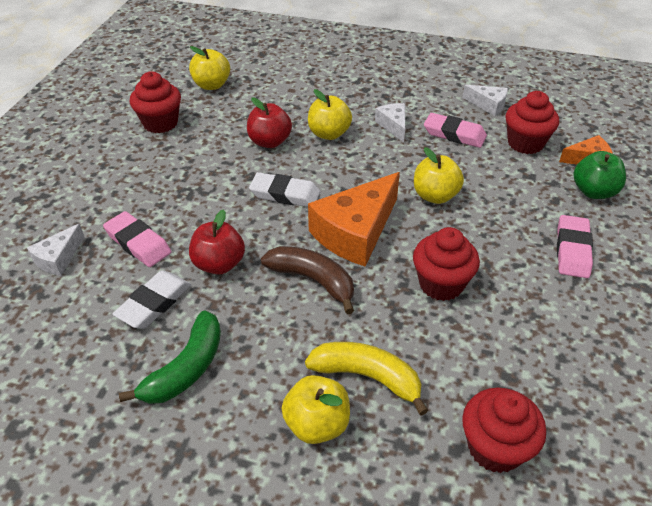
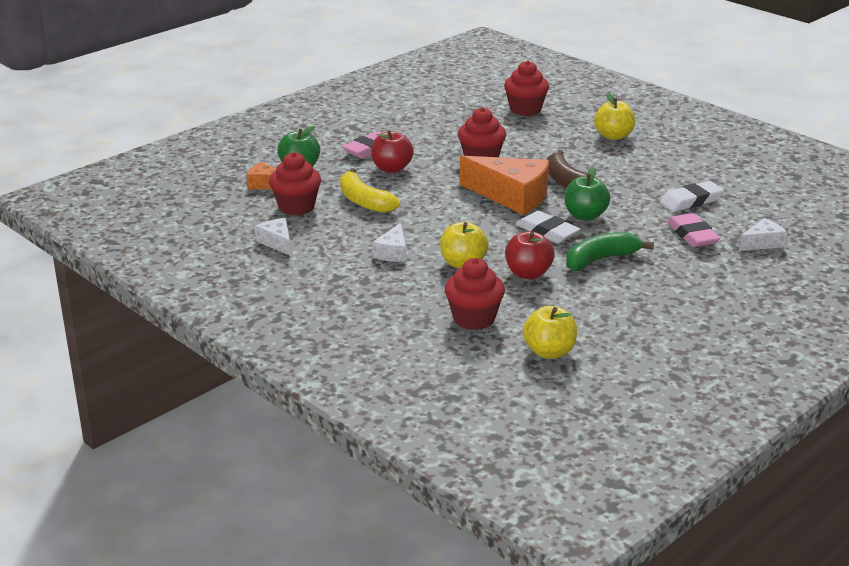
camera: 150 degrees left, 15 degrees down
green banana [119,310,221,404] -> green banana moved to [566,232,654,271]
red cupcake [130,72,181,133] -> red cupcake moved to [445,258,505,330]
red apple [189,209,245,275] -> red apple moved to [371,130,414,173]
yellow banana [305,342,429,415] -> yellow banana moved to [340,168,400,213]
orange cheese [308,172,400,267] -> orange cheese turned 45 degrees clockwise [460,156,549,215]
yellow apple [414,147,464,204] -> none
pink eraser [424,113,487,148] -> none
none -> green apple [565,167,610,221]

